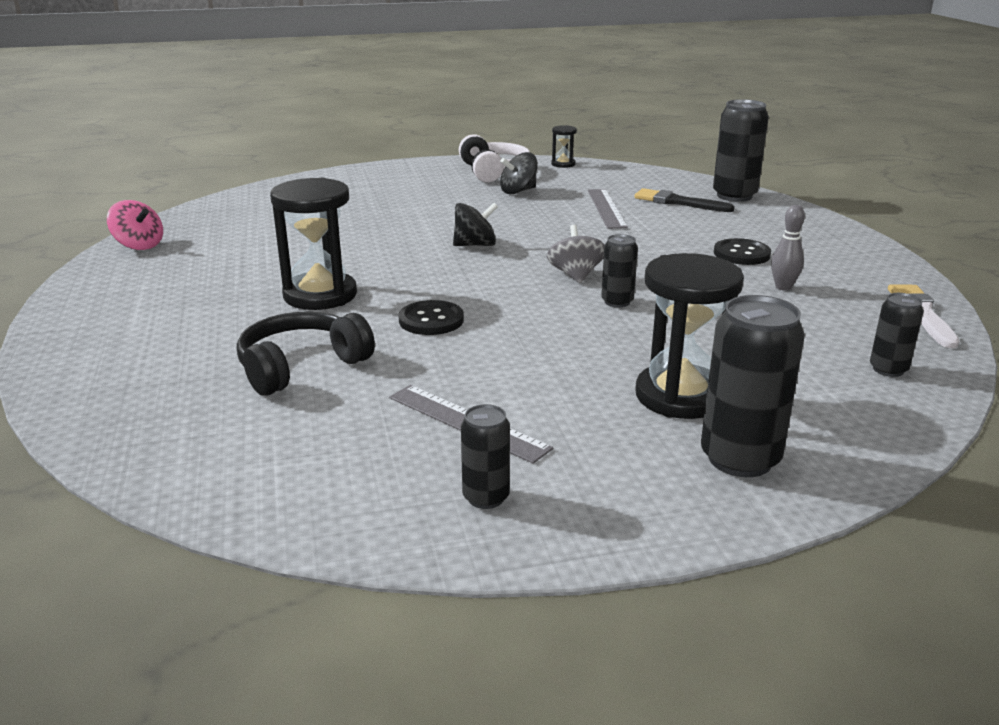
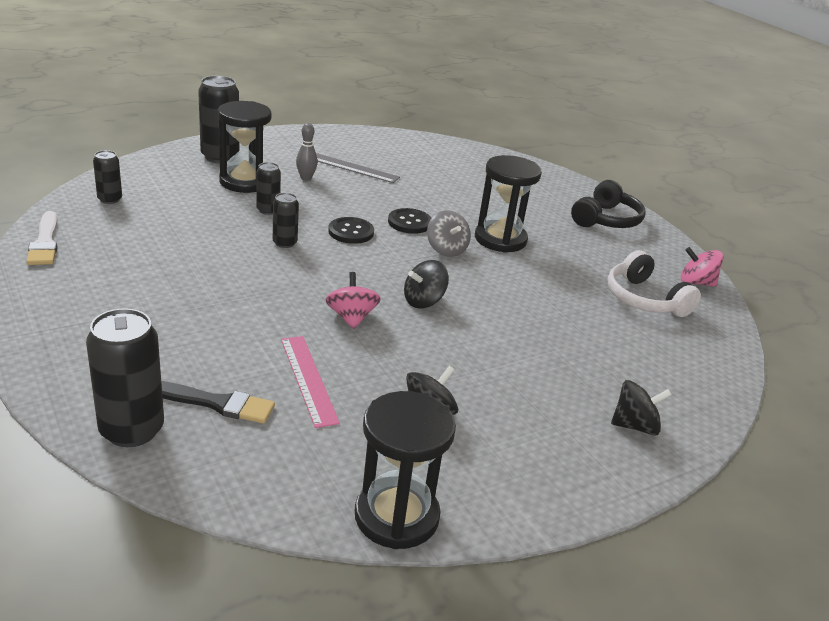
camera: 160 degrees right, 5 degrees up
black headphones [237,311,375,396] -> black headphones moved to [571,180,646,228]
white headphones [459,134,530,183] -> white headphones moved to [607,250,701,317]
black can [461,404,510,509] -> black can moved to [256,162,281,215]
grey spinning top [547,225,605,283] -> grey spinning top moved to [427,210,471,257]
black hourglass [551,125,577,168] -> black hourglass [355,391,456,549], size x2.10
grey ruler [588,189,628,229] -> pink ruler [281,336,340,428]
black button [714,238,771,265] -> black button moved to [328,217,374,244]
grey bowling pin [771,205,805,290] -> grey bowling pin moved to [296,123,318,181]
none -> pink spinning top [325,272,381,329]
none -> black spinning top [611,380,672,436]

